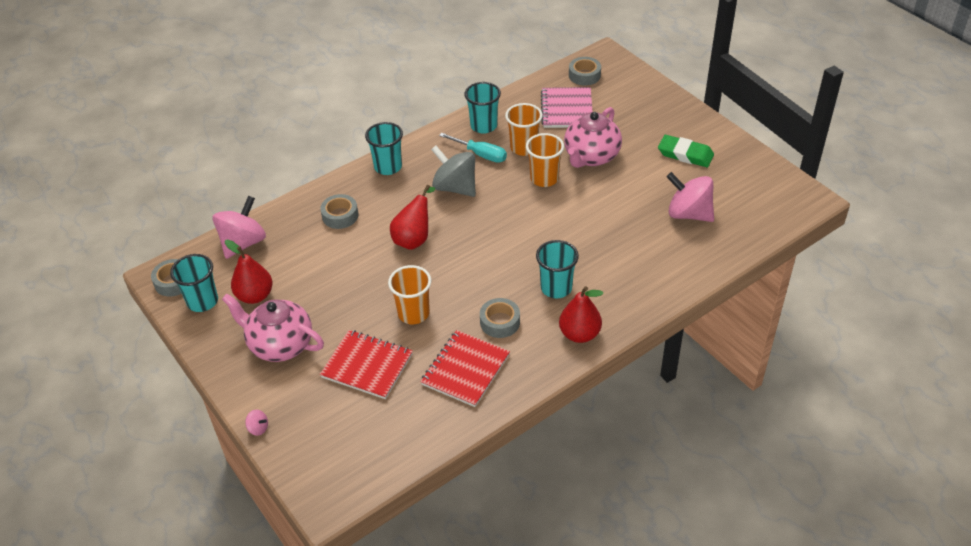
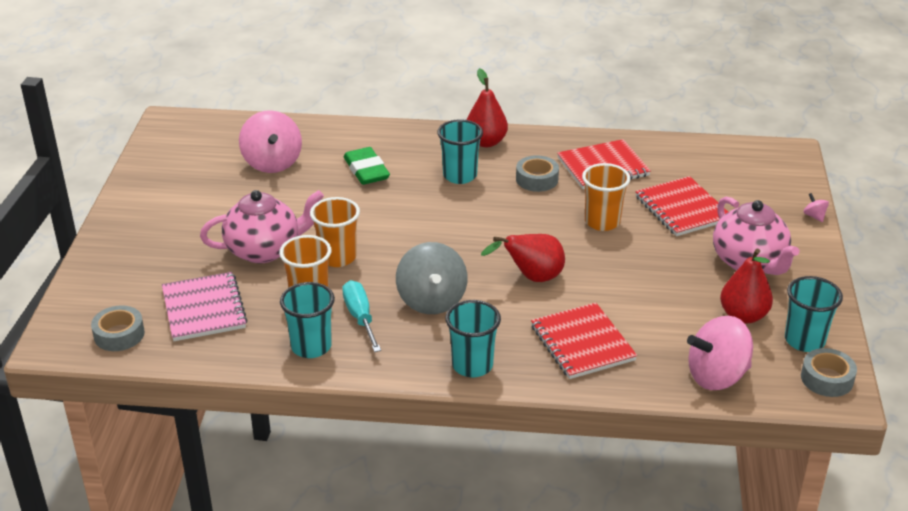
camera: 140 degrees left, 10 degrees down
grey tape [320,194,358,229] -> red notebook [531,303,637,379]
pink notebook [541,87,593,128] -> pink notebook turned 60 degrees counterclockwise [162,272,247,341]
green eraser [658,135,714,167] -> green eraser moved to [344,147,390,185]

